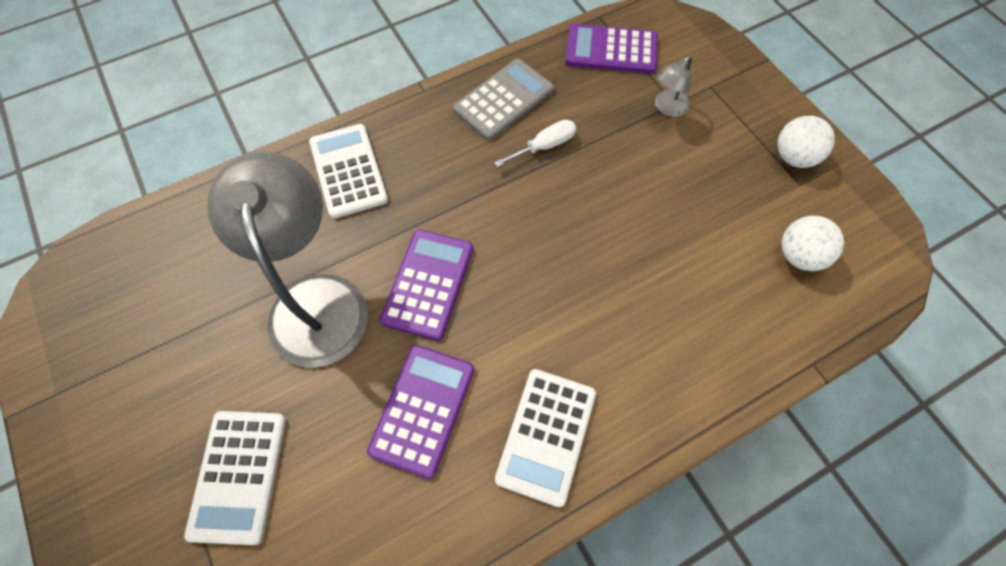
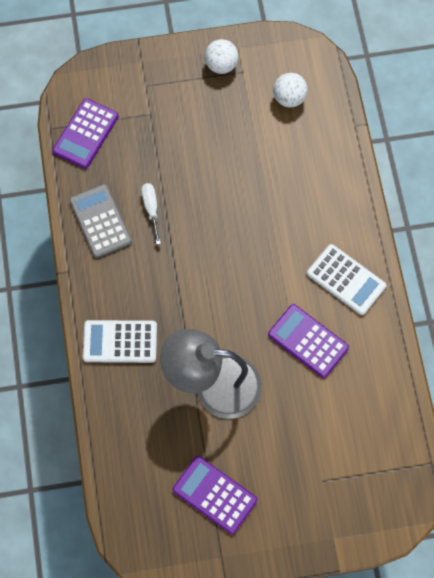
camera: 70 degrees left, 5 degrees up
white calculator [184,411,286,545] -> none
purple calculator [380,230,473,341] -> purple calculator moved to [173,456,257,534]
grey lamp [655,55,692,117] -> none

